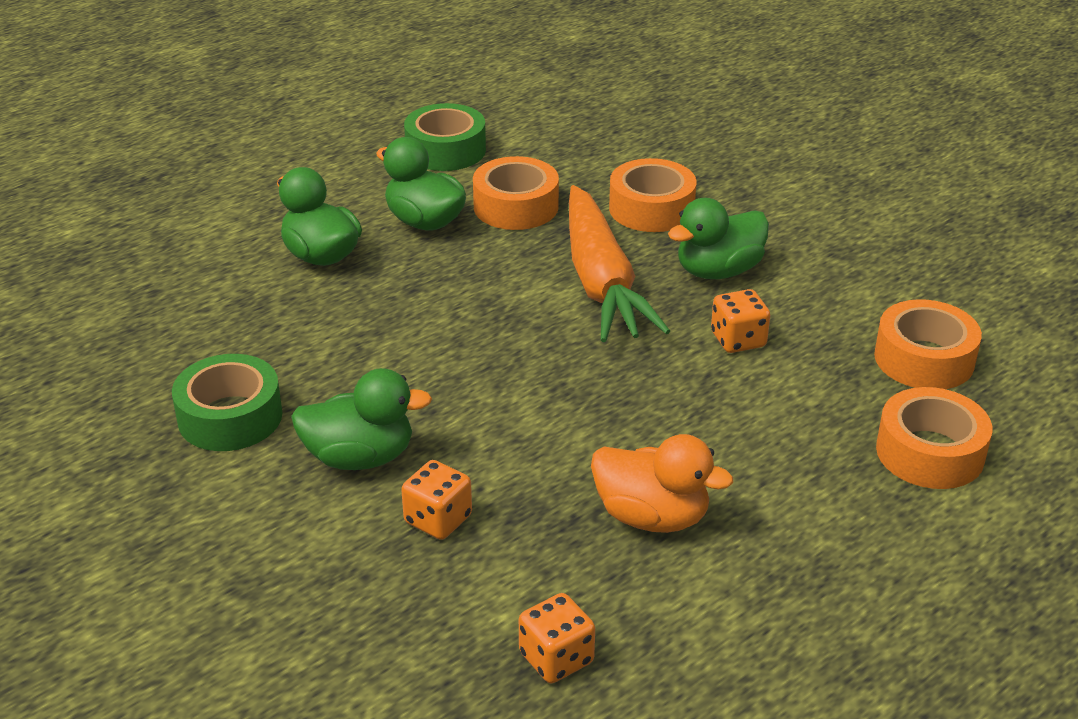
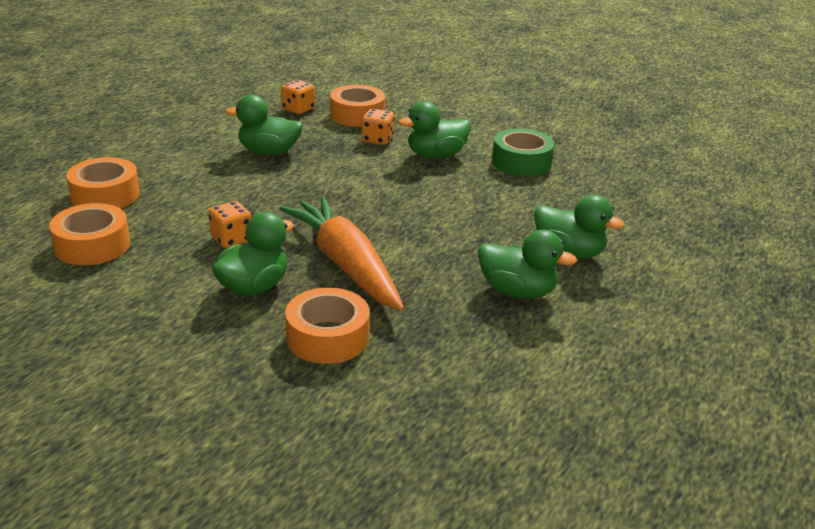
camera: 160 degrees right, 5 degrees down
green tape [404,103,486,171] -> none
orange tape [473,156,559,230] -> orange tape moved to [330,85,385,127]
orange duck [591,434,733,533] -> green duck [225,94,303,155]

